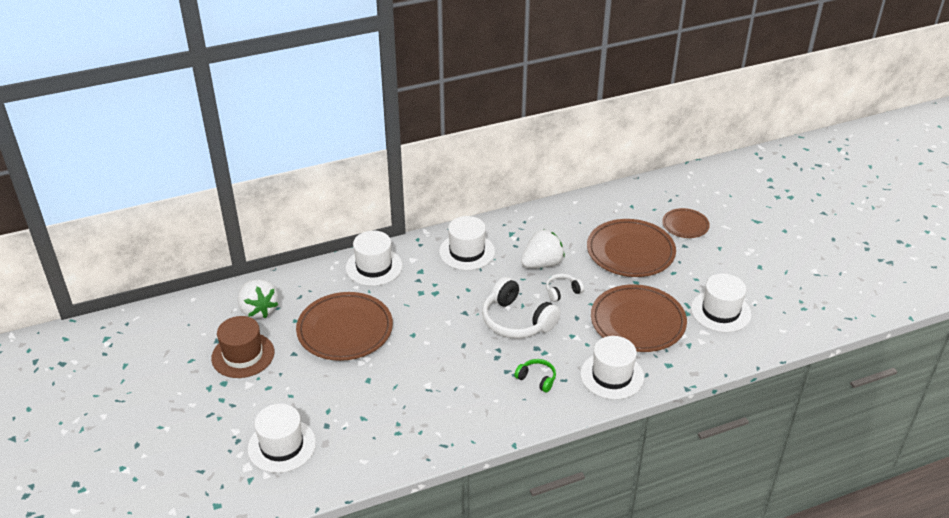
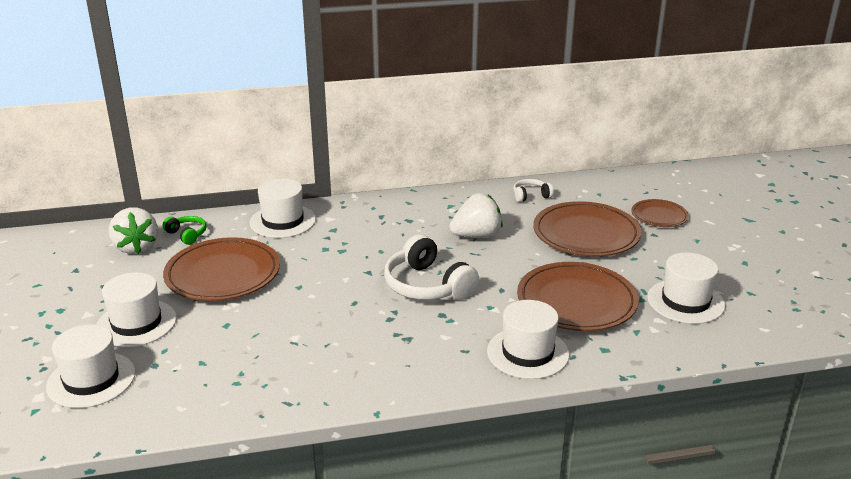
camera: 10 degrees right, 10 degrees down
brown hat [211,316,274,378] -> none
white hat [439,216,495,270] -> white hat moved to [96,272,177,347]
green headphones [515,359,556,392] -> green headphones moved to [163,216,207,245]
white headphones [546,274,584,302] -> white headphones moved to [513,179,554,202]

